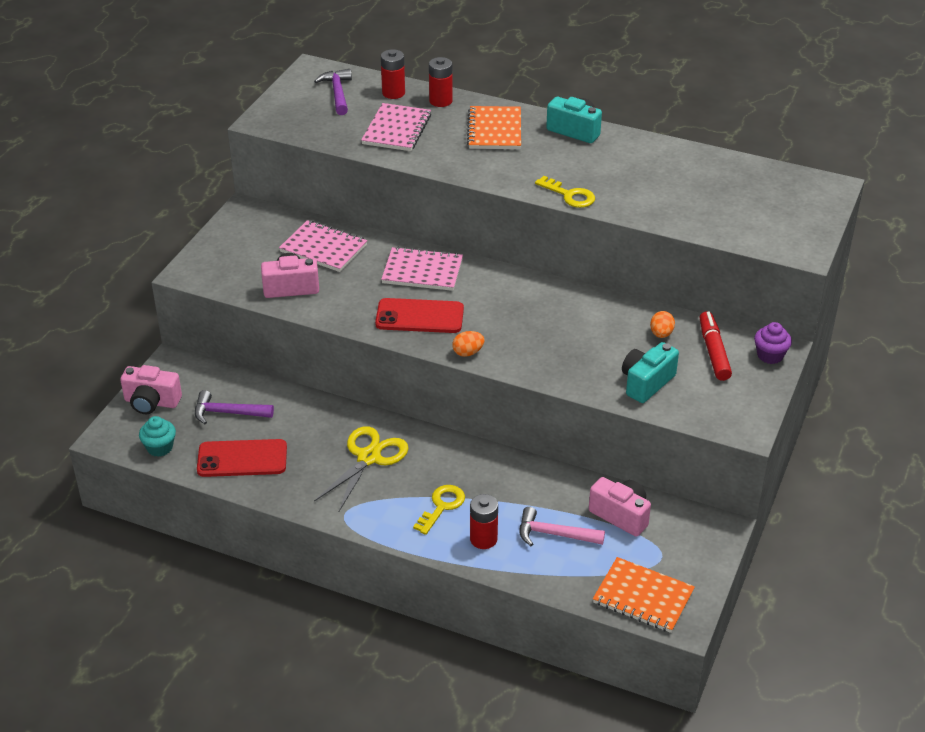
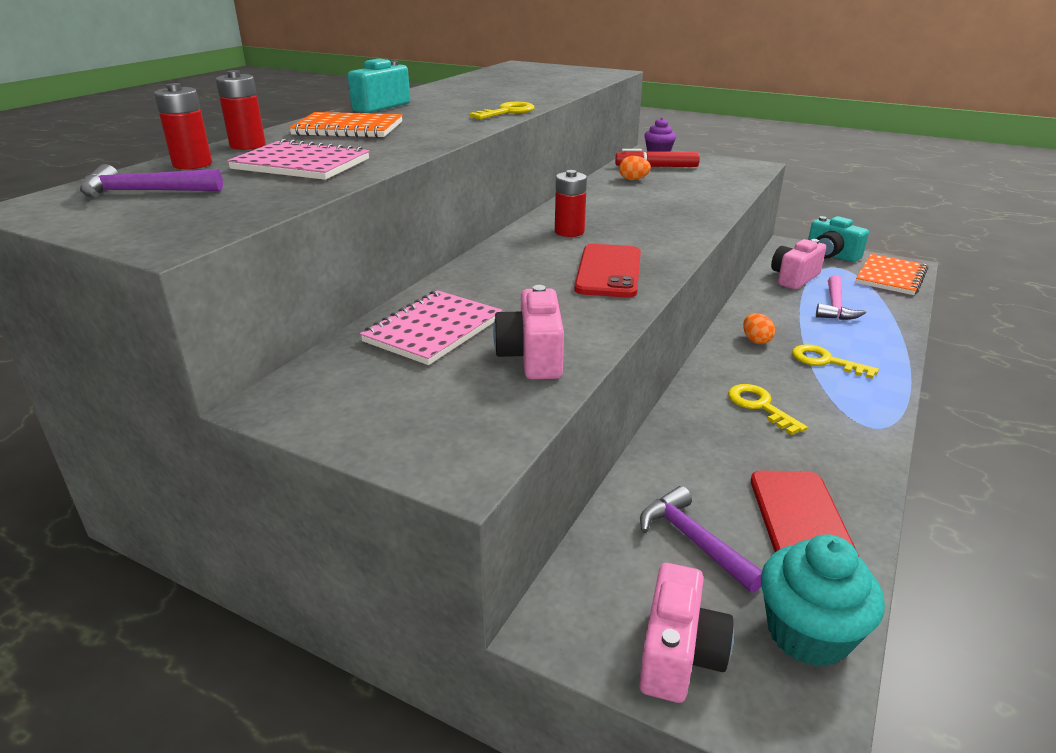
camera: 85 degrees left, 10 degrees down
turquoise cupcake [139,416,176,457] -> turquoise cupcake [761,534,885,667], size x1.57
purple hammer [195,390,274,424] -> purple hammer turned 135 degrees clockwise [640,486,762,593]
yellow scissors [314,426,409,513] -> yellow key [728,384,807,435]
pink notebook [381,247,463,291] -> none
orange egg [452,331,485,357] -> orange egg moved to [743,313,775,344]
red battery [470,494,498,549] -> red battery moved to [555,170,587,237]
turquoise camera [622,342,679,403] -> turquoise camera moved to [808,216,869,262]

